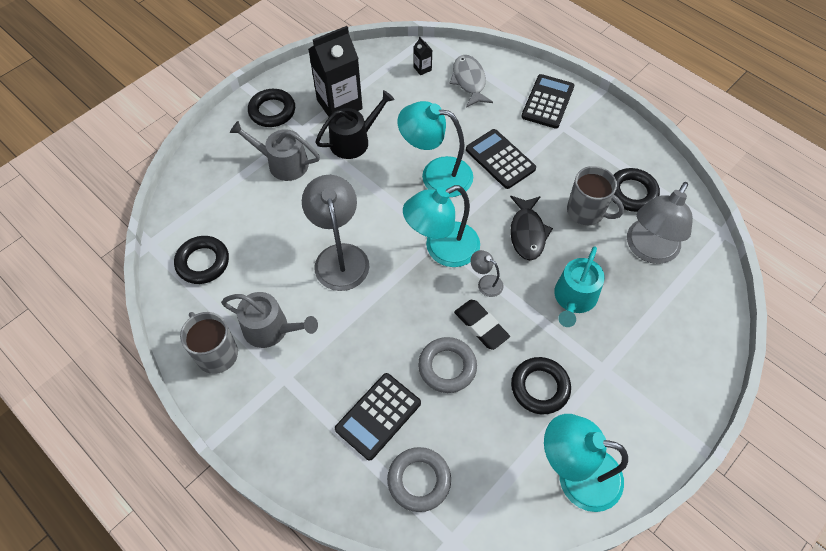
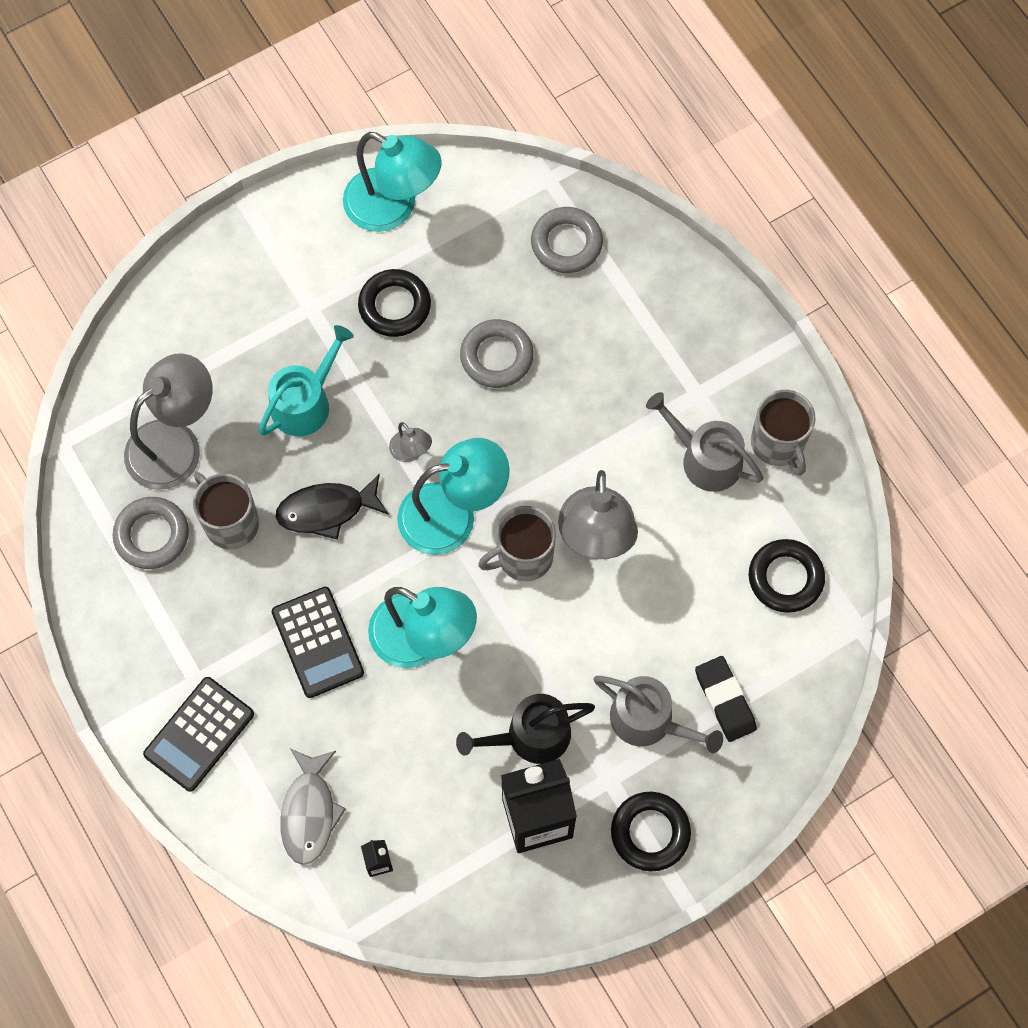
camera: 165 degrees left, 10 degrees up
black calculator [335,373,421,460] -> none
black eraser [454,300,510,350] -> black eraser moved to [695,656,757,742]
black fish [510,196,553,260] -> black fish turned 120 degrees counterclockwise [276,474,389,540]
black ring [612,168,660,212] -> grey ring [113,497,189,569]
none -> grey mug [478,506,556,581]

